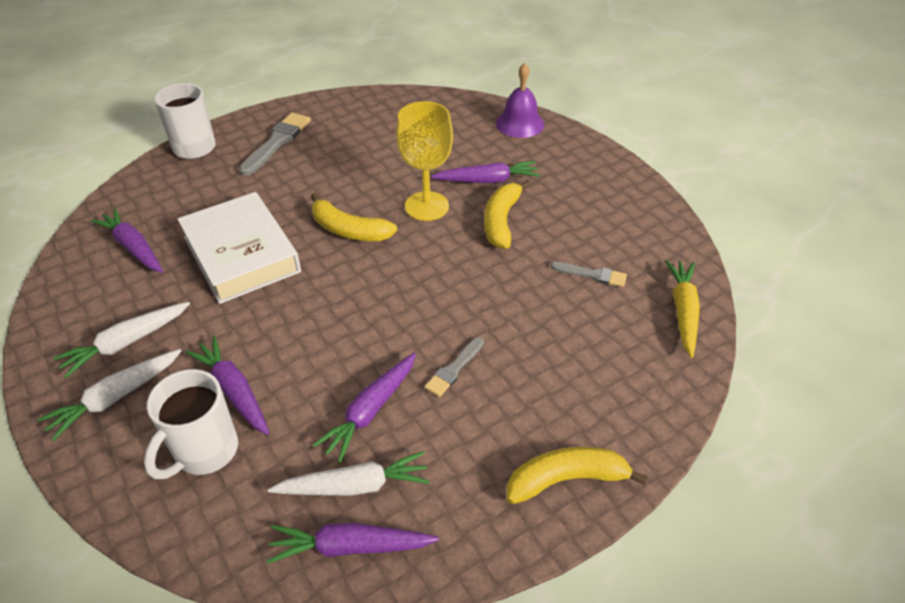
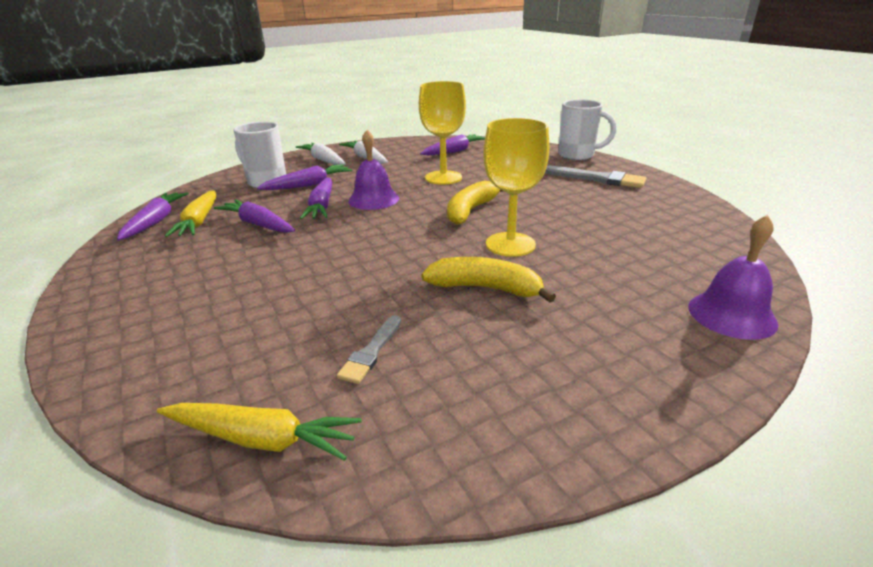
camera: 95 degrees right, 15 degrees down
white book [177,192,301,304] -> yellow goblet [419,81,466,185]
white carrot [268,451,430,496] -> yellow carrot [165,190,216,237]
grey brush [424,337,484,397] -> none
purple carrot [431,161,540,183] -> purple carrot moved to [300,177,332,219]
yellow banana [507,447,648,504] -> none
none -> purple bell [348,130,399,210]

